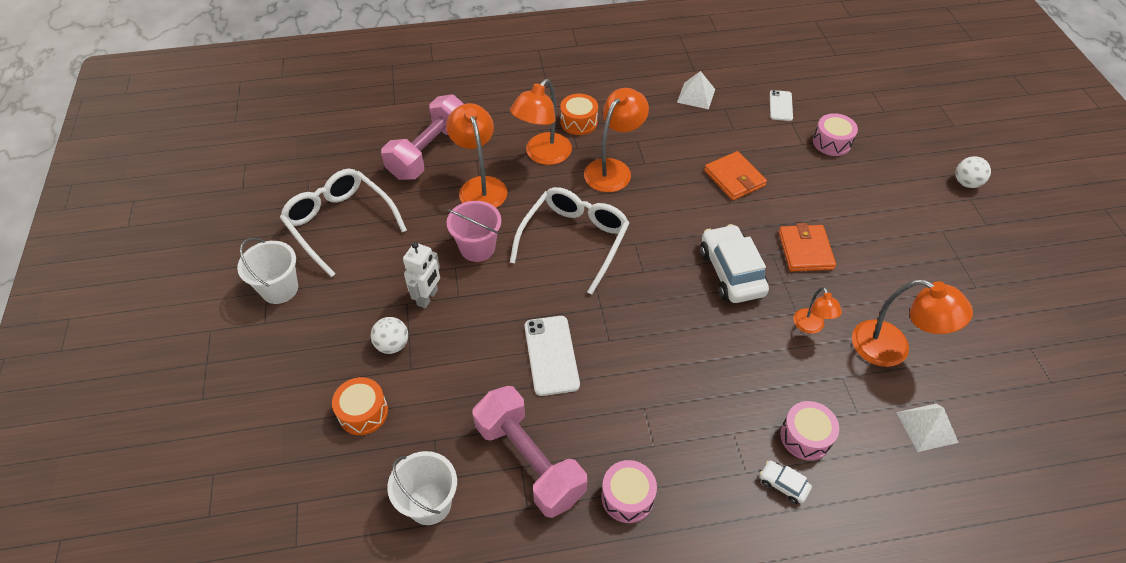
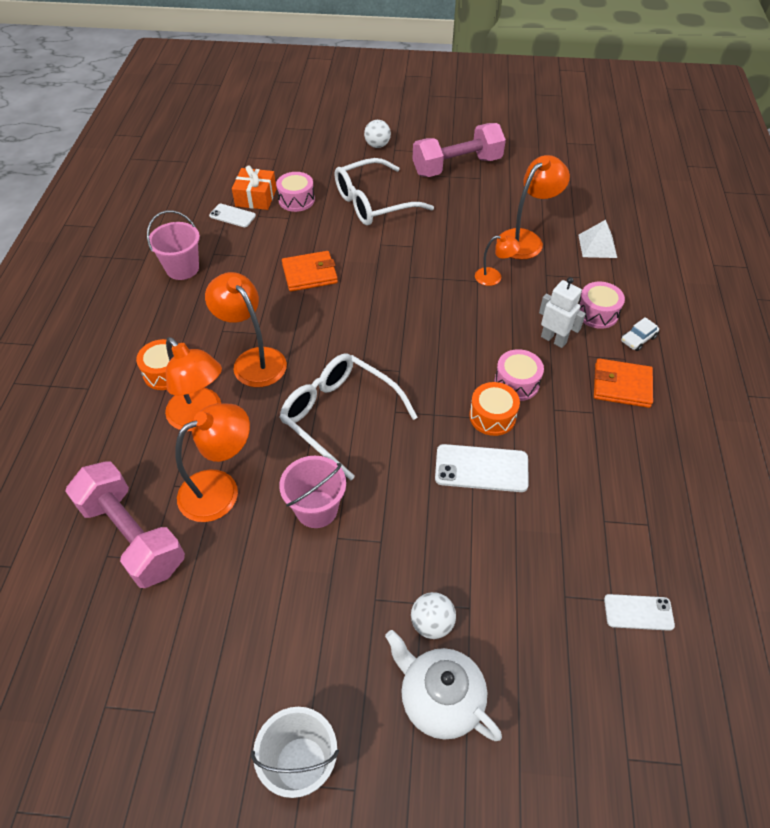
camera: 75 degrees left, 0 degrees up
white glasses [280,169,407,278] -> white glasses moved to [335,158,434,226]
orange drum [332,377,388,435] -> orange drum moved to [469,382,520,436]
white bucket [387,451,457,525] -> white phone [604,594,675,631]
white robot [403,242,440,308] -> white robot moved to [539,277,586,348]
orange lamp [446,103,507,208] -> orange lamp turned 150 degrees clockwise [176,403,250,522]
pink dumbbell [472,386,587,518] -> pink dumbbell moved to [412,123,506,177]
pink drum [601,460,657,523] -> pink drum moved to [494,349,544,401]
white pyramid [677,71,715,109] -> pink bucket [147,210,200,280]
white car [700,224,769,303] -> none
orange wallet [779,223,836,272] -> orange wallet moved to [594,358,653,408]
none -> orange gift [232,165,277,210]
none -> white teapot [385,630,502,741]

